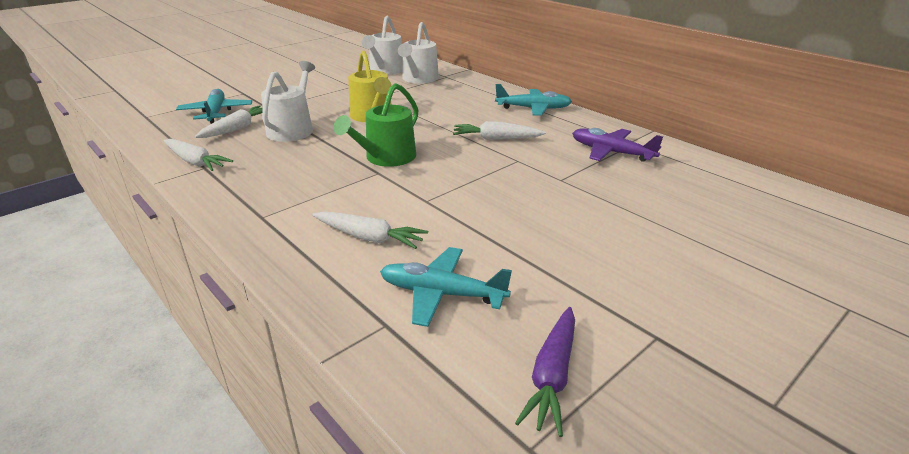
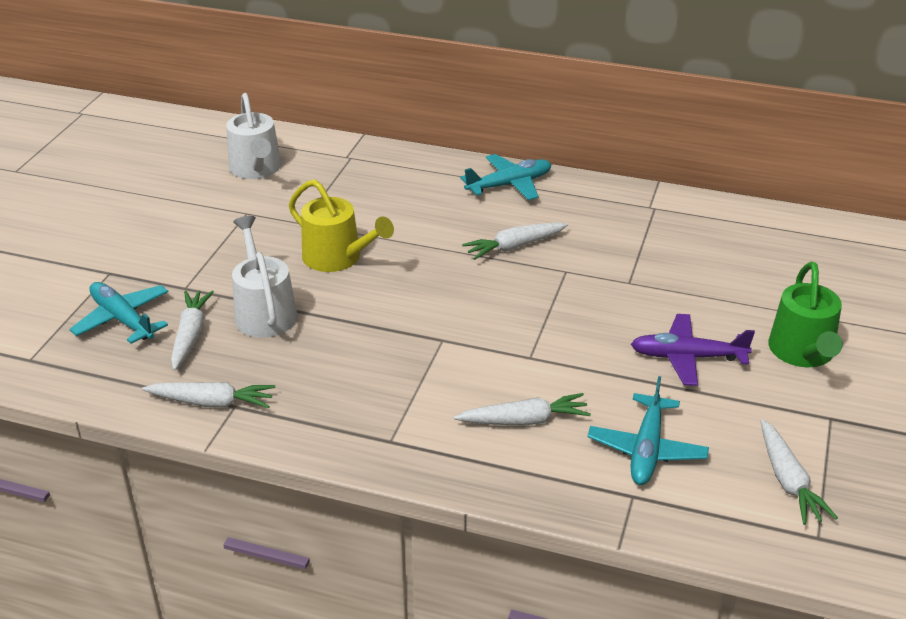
camera: 30 degrees left, 5 degrees up
green watering can [333,83,419,167] -> green watering can moved to [768,262,843,367]
turquoise plane [380,247,512,327] -> turquoise plane turned 60 degrees counterclockwise [587,376,709,485]
white watering can [398,22,439,84] -> none
purple carrot [515,307,575,437] -> white carrot [761,419,838,525]
purple plane [572,128,663,162] -> purple plane moved to [631,314,755,386]

